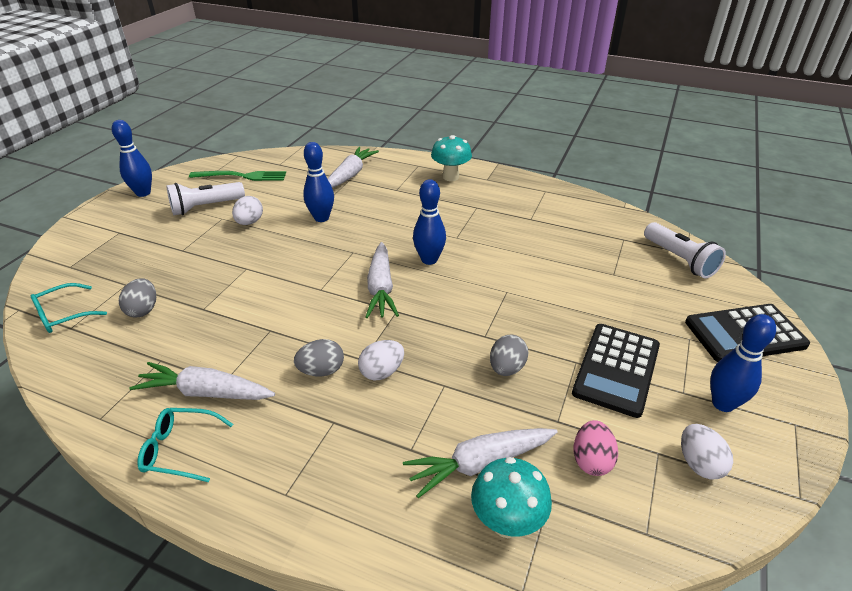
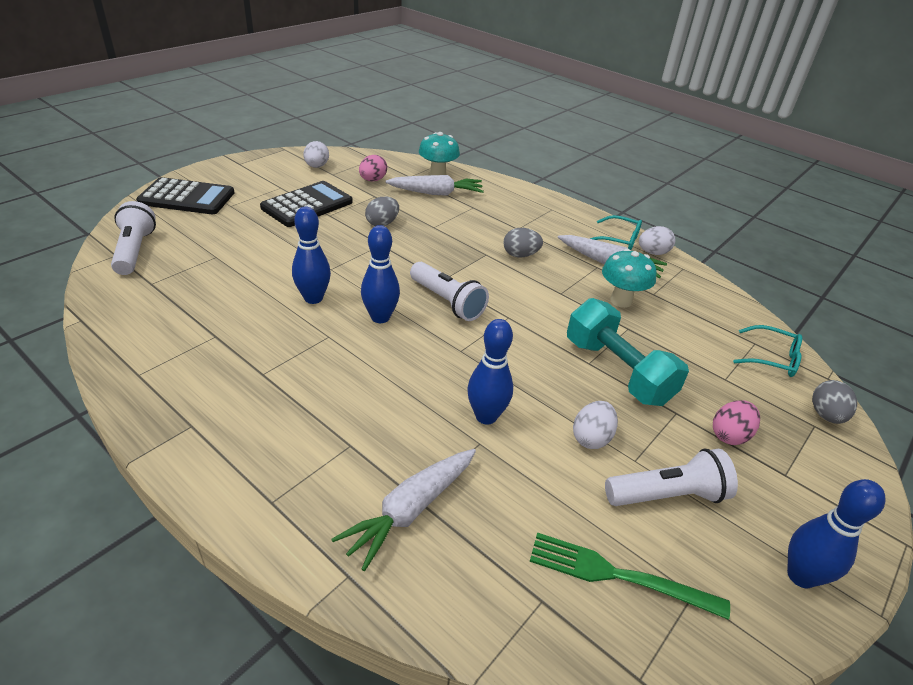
camera: 165 degrees left, 0 degrees up
turquoise glasses [31,283,107,333] -> turquoise glasses turned 45 degrees clockwise [733,325,802,377]
grey egg [119,278,156,318] -> grey egg moved to [812,380,857,424]
white egg [358,340,404,380] -> white egg moved to [639,226,675,255]
white carrot [366,242,399,318] -> white flashlight [410,262,489,321]
turquoise mushroom [431,135,472,181] -> turquoise mushroom moved to [602,249,657,308]
blue bowling pin [710,314,776,412] -> blue bowling pin moved to [292,207,331,304]
none -> turquoise dumbbell [567,298,689,406]
none -> pink egg [713,400,760,445]

